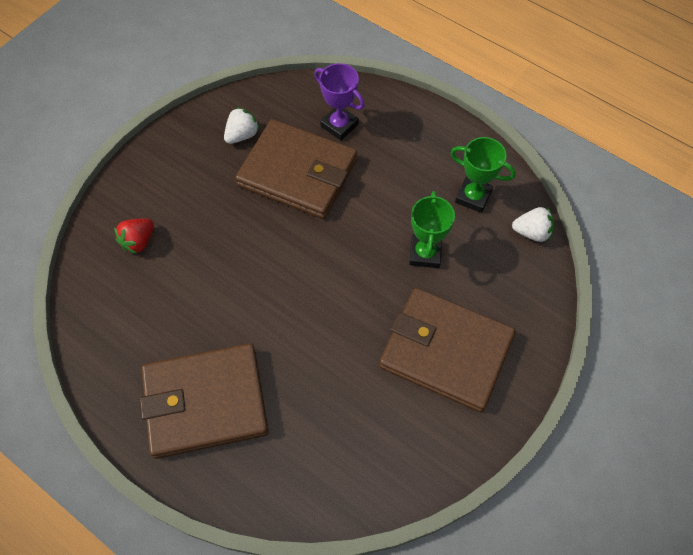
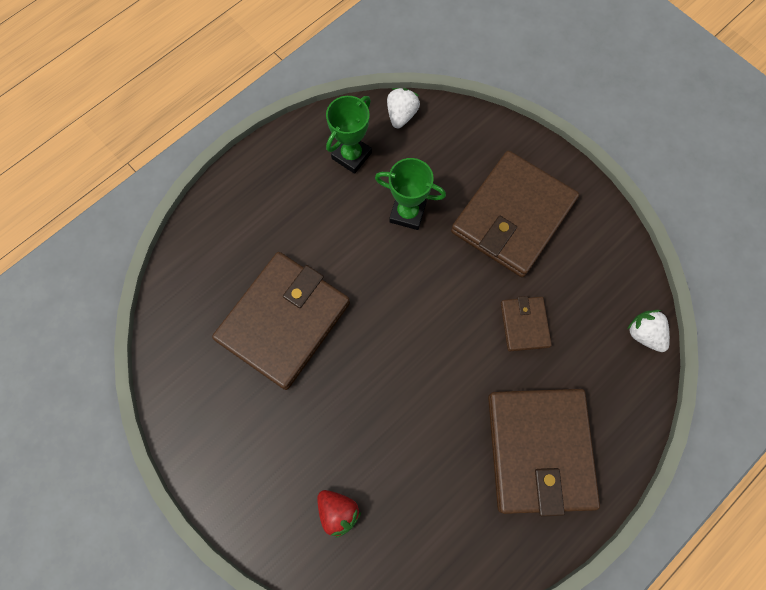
camera: 80 degrees left, 10 degrees up
white strawberry [224,107,260,144] -> white strawberry moved to [627,310,670,352]
purple trophy [314,63,365,141] -> none
none -> brown wallet [501,296,552,351]

